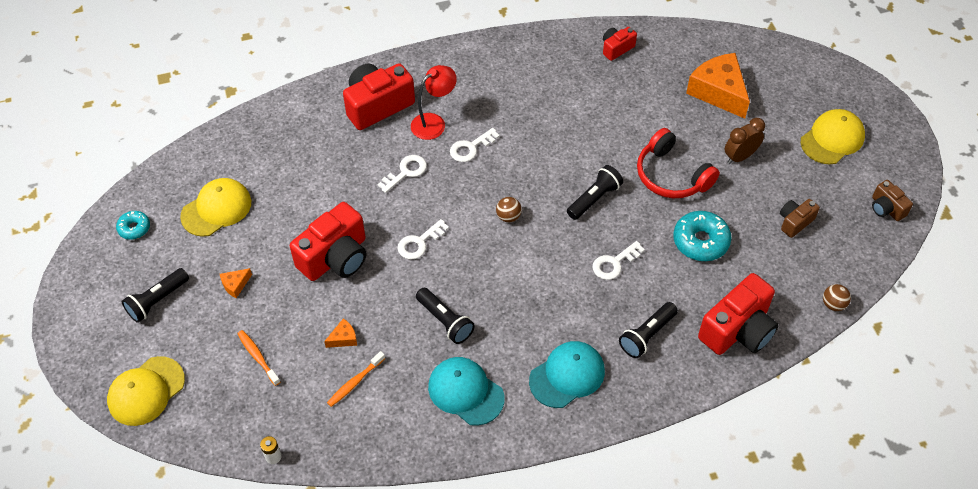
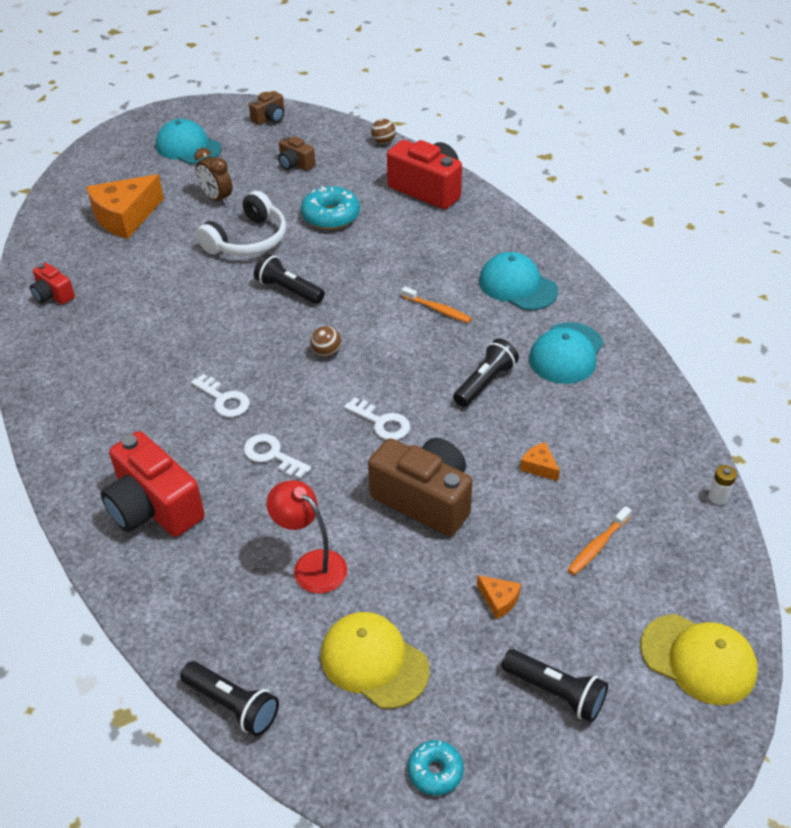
camera: 100 degrees left, 10 degrees down
red camera [290,202,366,281] -> brown camera [368,438,472,537]
orange toothbrush [327,351,385,407] -> orange toothbrush moved to [401,286,472,323]
red lamp [411,65,457,140] -> red lamp moved to [267,480,347,593]
white key [592,241,645,280] -> none
black flashlight [619,302,678,358] -> black flashlight moved to [180,661,279,736]
red headphones [637,128,720,199] -> white headphones [196,191,286,256]
yellow cap [801,109,865,164] -> turquoise cap [156,119,222,164]

